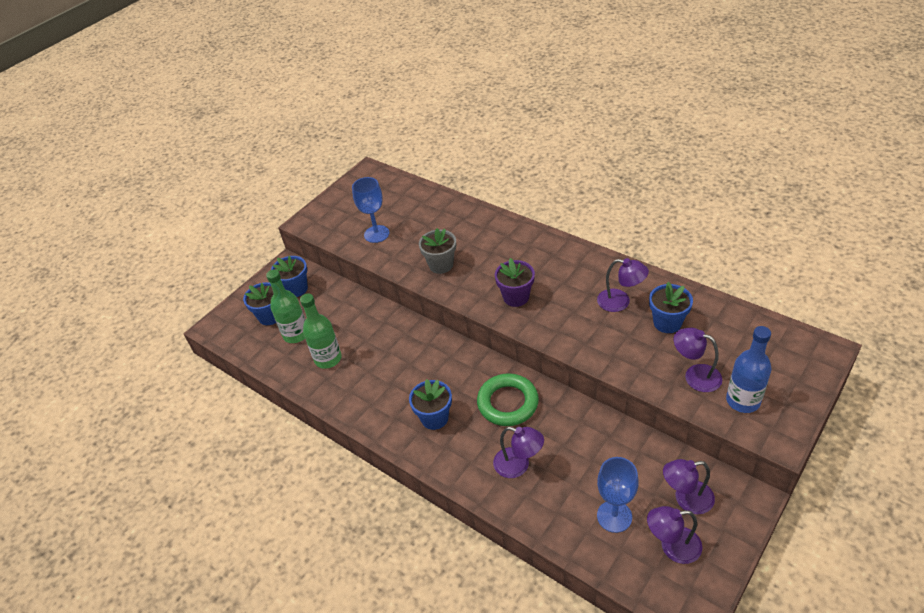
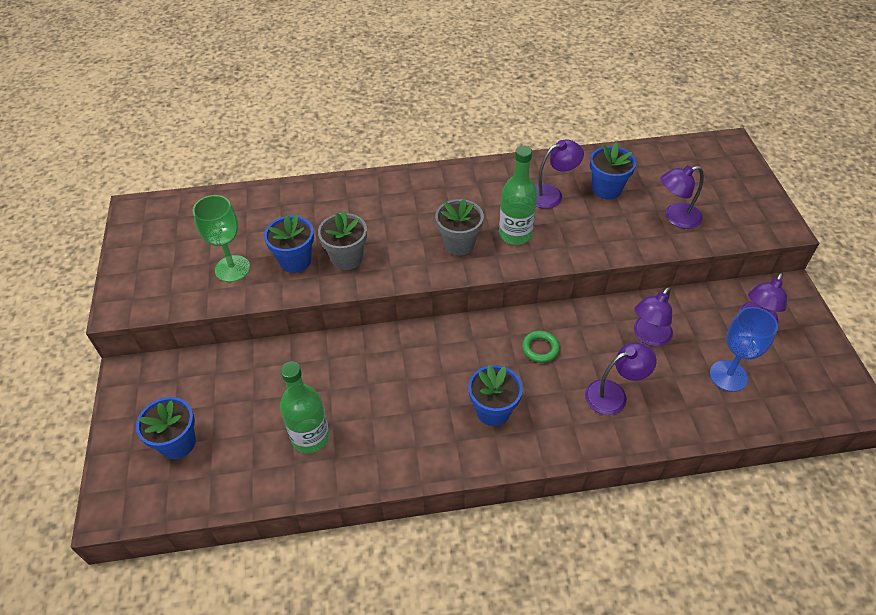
camera: 50 degrees left, 5 degrees up
green bottle [266,269,306,343] -> green bottle moved to [499,146,538,245]
blue flower pot [271,256,308,297] -> blue flower pot moved to [264,215,314,273]
blue goblet [352,177,389,243] -> green goblet [193,195,250,282]
green ring [477,373,539,426] -> green ring [522,331,560,363], size x0.52
purple flower pot [495,258,535,307] -> grey flower pot [435,199,484,255]
purple lamp [647,506,702,564] -> purple lamp moved to [634,287,673,346]
blue bottle [726,326,771,413] -> none

